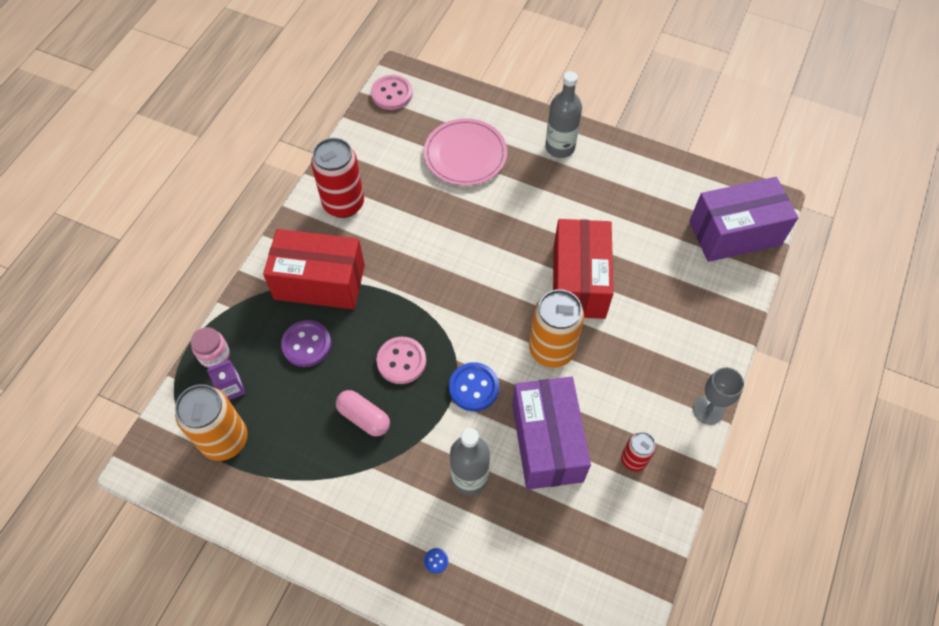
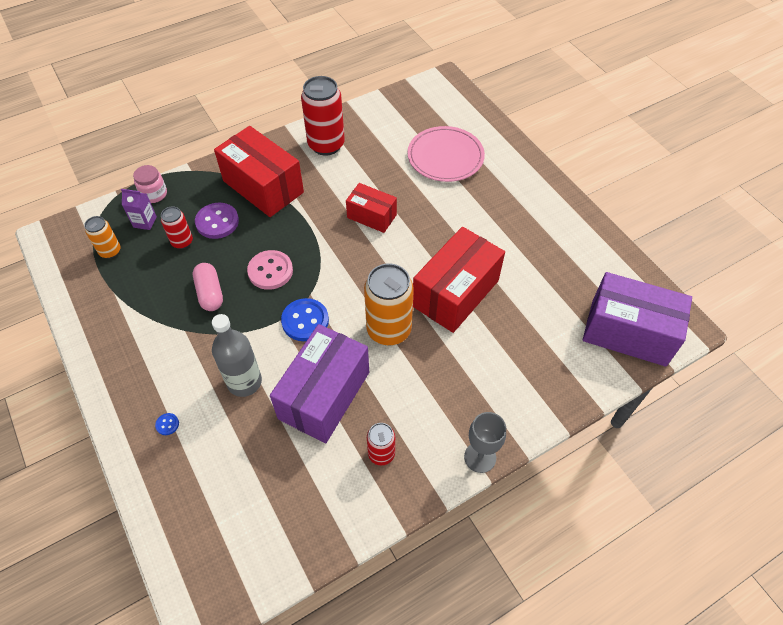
camera: 35 degrees right, 5 degrees down
orange can [175,384,247,461] -> orange can [84,216,121,259], size x0.54
pink button [371,75,413,110] -> none
grey bottle [545,71,582,158] -> none
none -> red can [161,207,193,249]
none -> red box [346,183,397,233]

